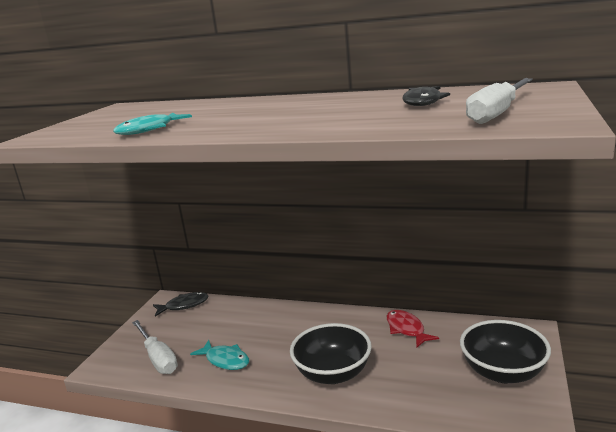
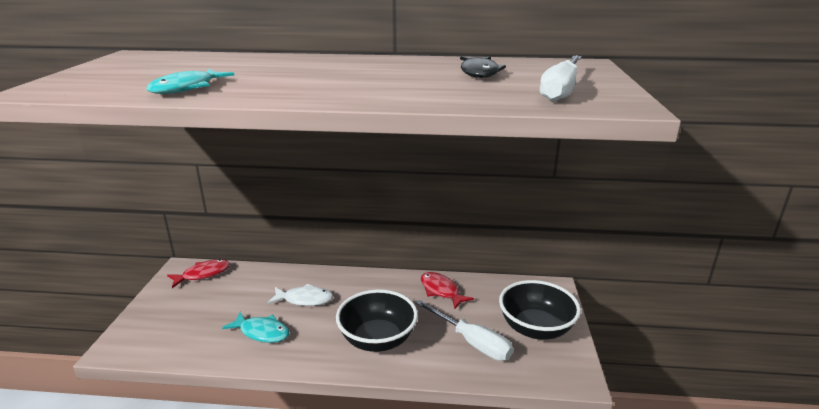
camera: 15 degrees left, 5 degrees up
white screwdriver [132,320,178,374] -> white screwdriver moved to [416,300,513,361]
black fish [153,292,209,317] -> red fish [167,259,230,288]
none -> white fish [267,284,333,306]

